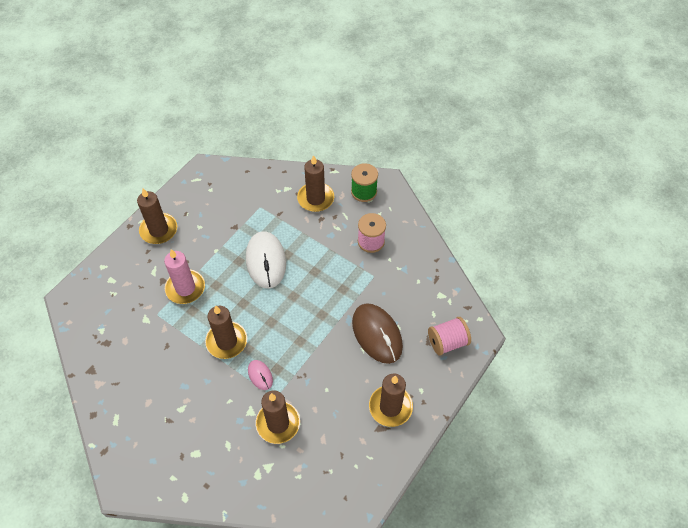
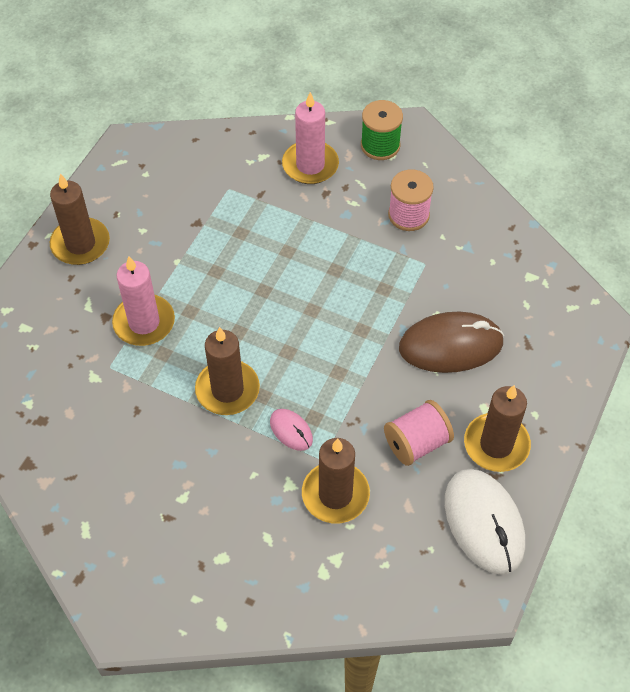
camera: 10 degrees left, 0 degrees up
white mouse [246,231,286,288] -> white mouse moved to [445,469,525,575]
brown candle [297,155,334,212] -> pink candle [282,92,339,184]
brown mouse [352,303,403,364] -> brown mouse turned 60 degrees counterclockwise [399,312,504,373]
pink spool [428,317,471,356] -> pink spool moved to [384,400,454,466]

